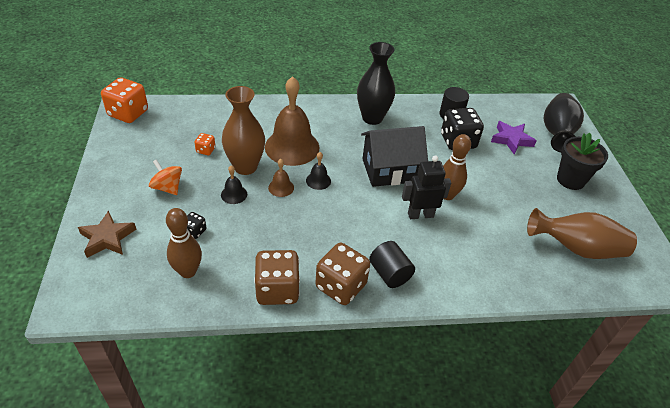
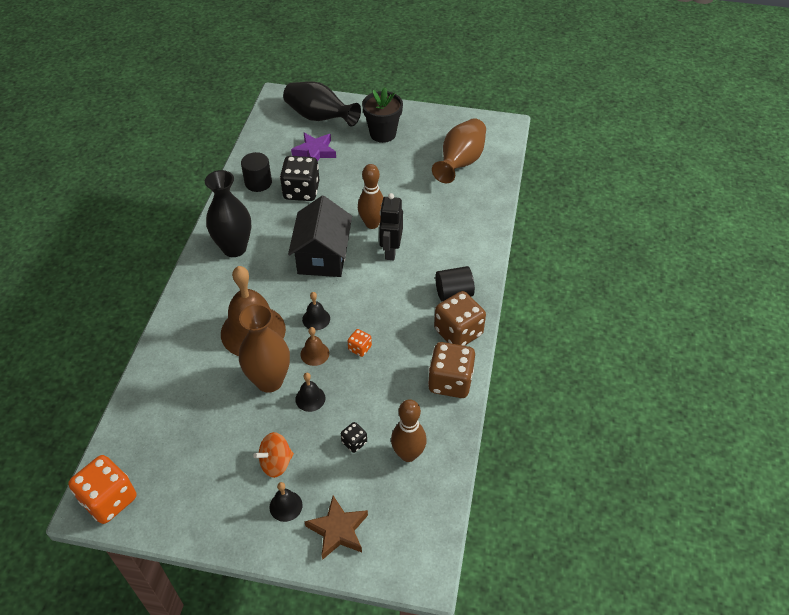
camera: 70 degrees left, 5 degrees up
orange dice [194,133,215,155] -> orange dice moved to [348,329,372,357]
none -> black bell [270,482,303,522]

